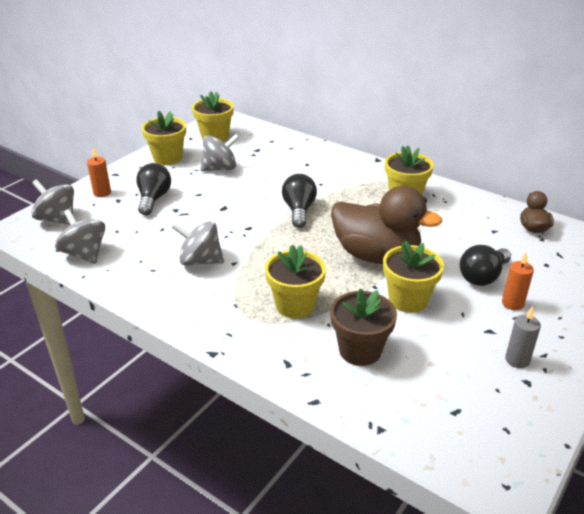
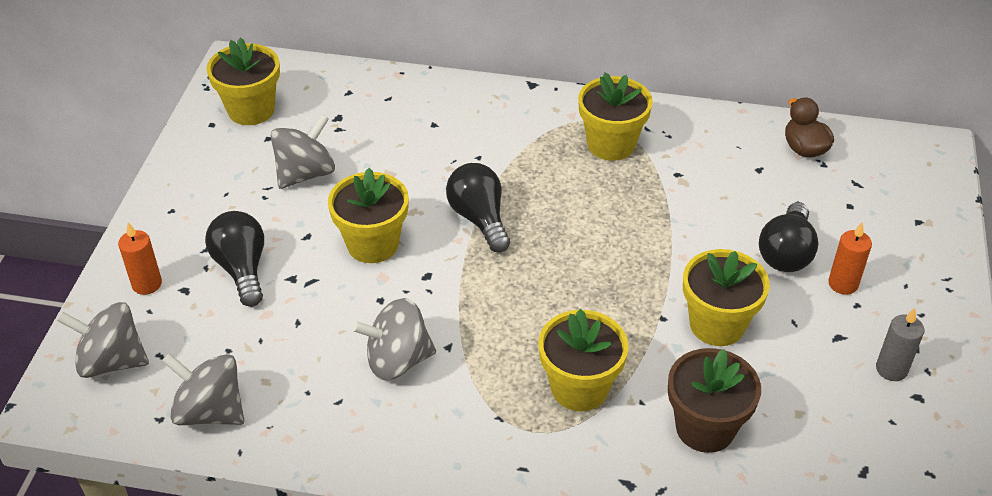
camera: 25 degrees left, 10 degrees up
yellow flower pot [142,111,186,165] -> yellow flower pot moved to [328,168,409,263]
brown duck [331,186,442,264] -> none

